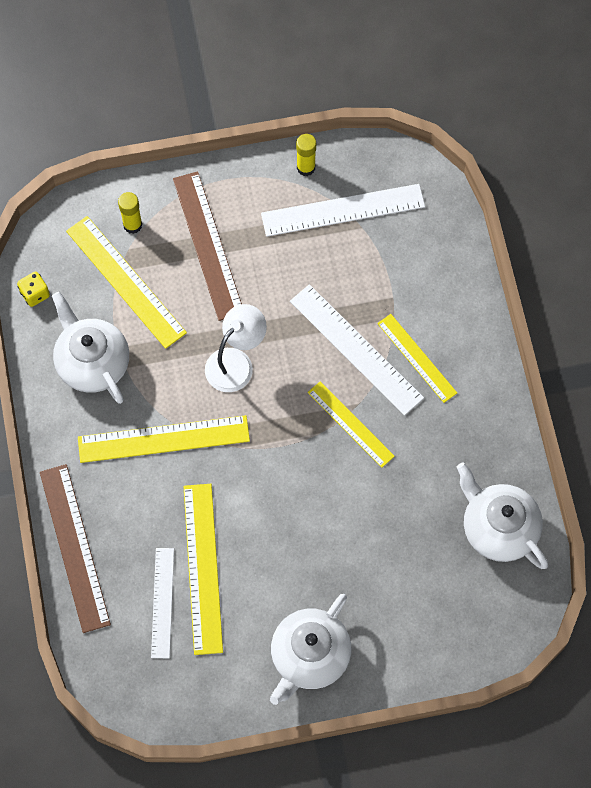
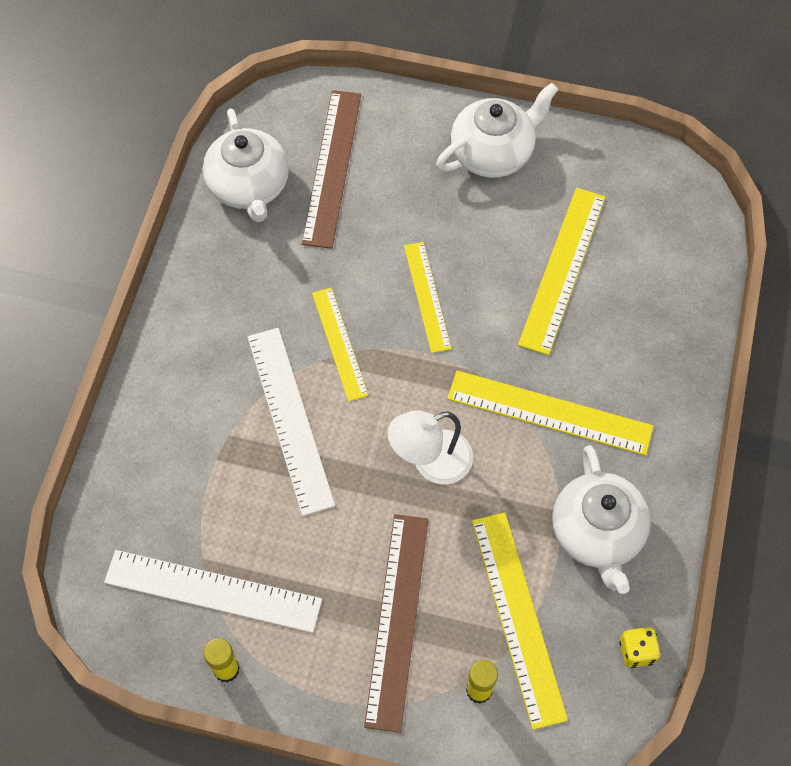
camera: 155 degrees left, 5 degrees down
brown ruler [40,464,111,633] -> brown ruler moved to [302,90,361,249]
white ruler [151,548,174,658] -> none
yellow ruler [377,314,457,403] -> yellow ruler moved to [404,242,451,353]

